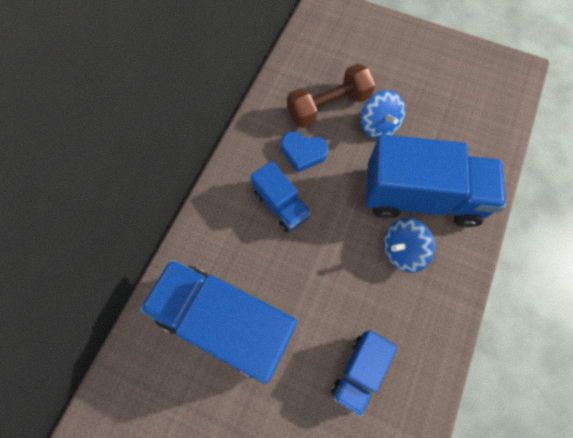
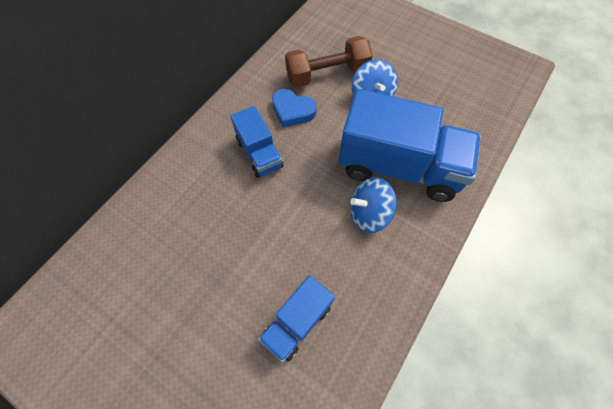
camera: 10 degrees right, 5 degrees down
blue truck [140,259,297,384] -> none

